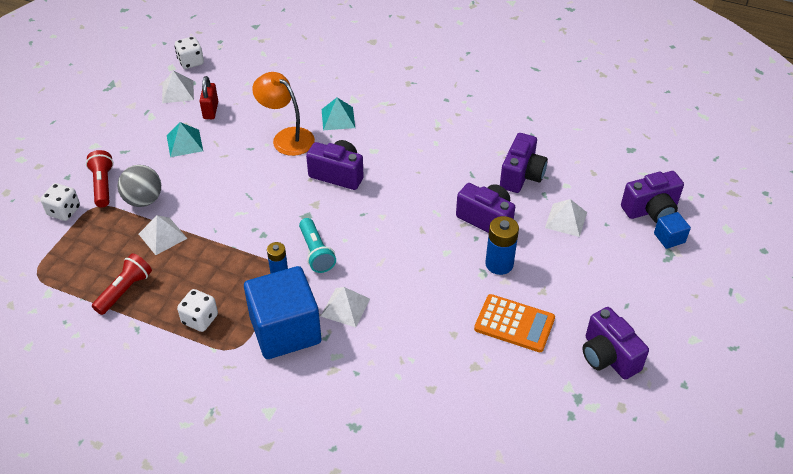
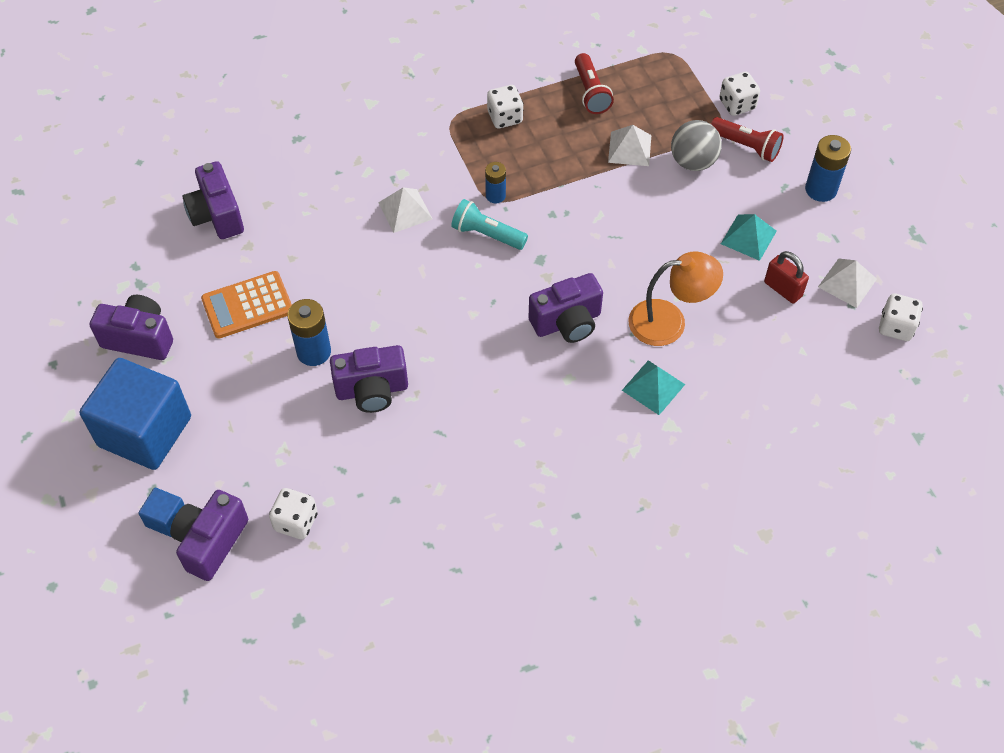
camera: 135 degrees right, 10 degrees up
blue cube [244,266,321,359] -> blue cube moved to [80,358,191,470]
purple camera [500,133,548,193] -> purple camera moved to [183,161,244,239]
white pyramid [545,199,587,237] -> none
none -> white dice [269,488,317,540]
none -> blue battery [805,135,851,202]

